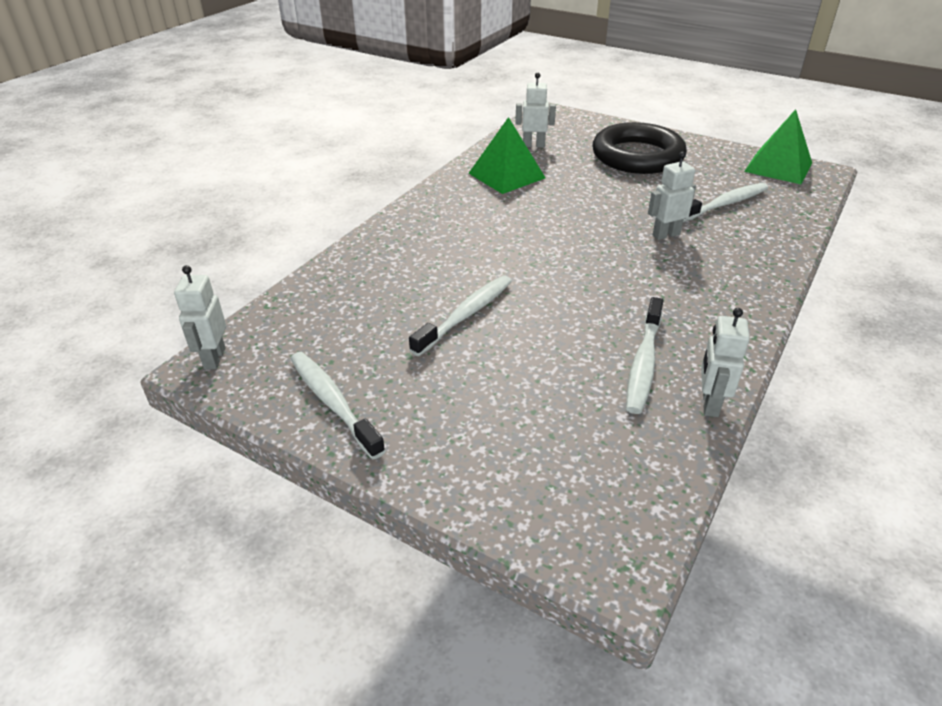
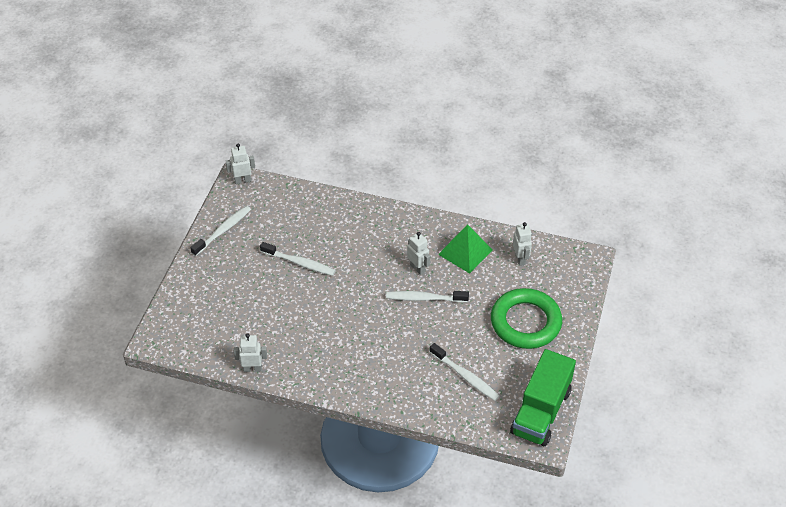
camera: 75 degrees right, 10 degrees up
black ring [593,122,687,174] -> green ring [491,288,562,349]
white toothbrush [626,297,664,414] -> white toothbrush moved to [386,291,469,303]
white robot [648,152,696,240] -> white robot moved to [407,232,430,275]
green pyramid [744,109,812,184] -> green truck [510,349,576,446]

